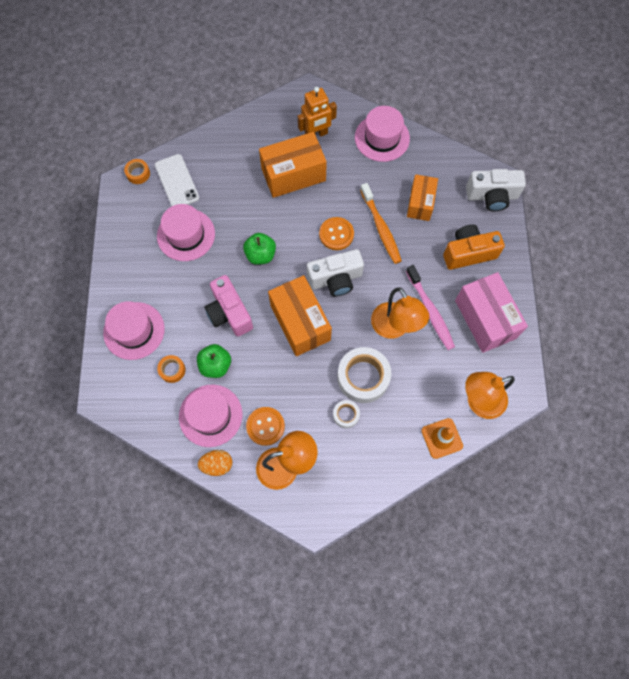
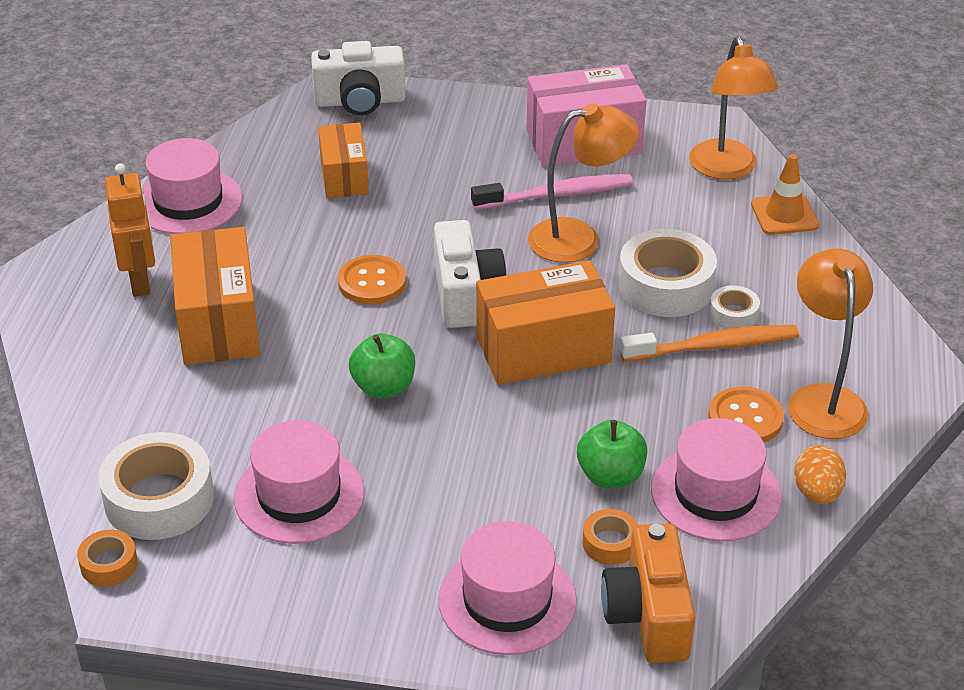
camera: 80 degrees left, 30 degrees down
white phone [155,154,199,206] -> white tape [98,432,214,540]
pink camera [204,275,253,336] -> none
orange toothbrush [360,183,402,264] -> orange toothbrush moved to [620,325,799,362]
orange box [407,174,438,221] -> orange box turned 60 degrees clockwise [318,123,369,198]
orange camera [443,224,505,270] -> orange camera moved to [601,523,695,663]
white camera [466,169,526,212] -> white camera turned 75 degrees clockwise [311,41,406,116]

